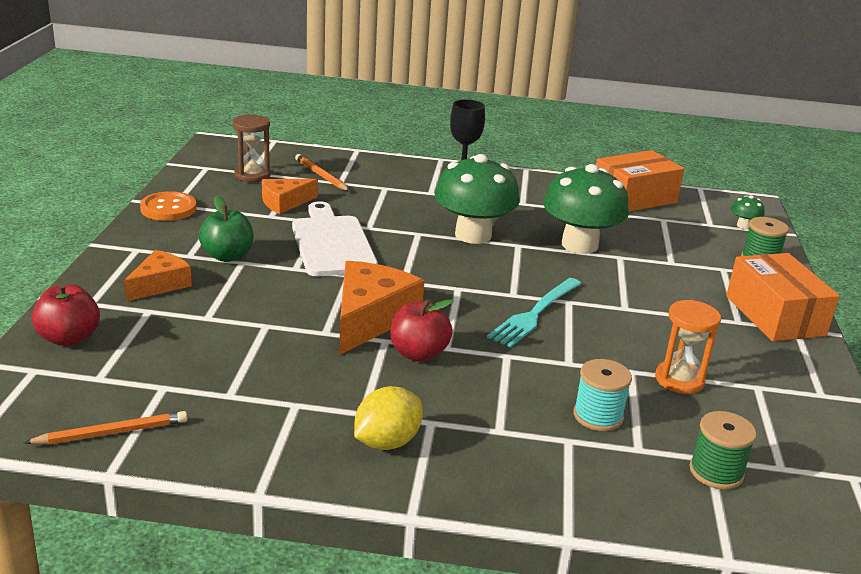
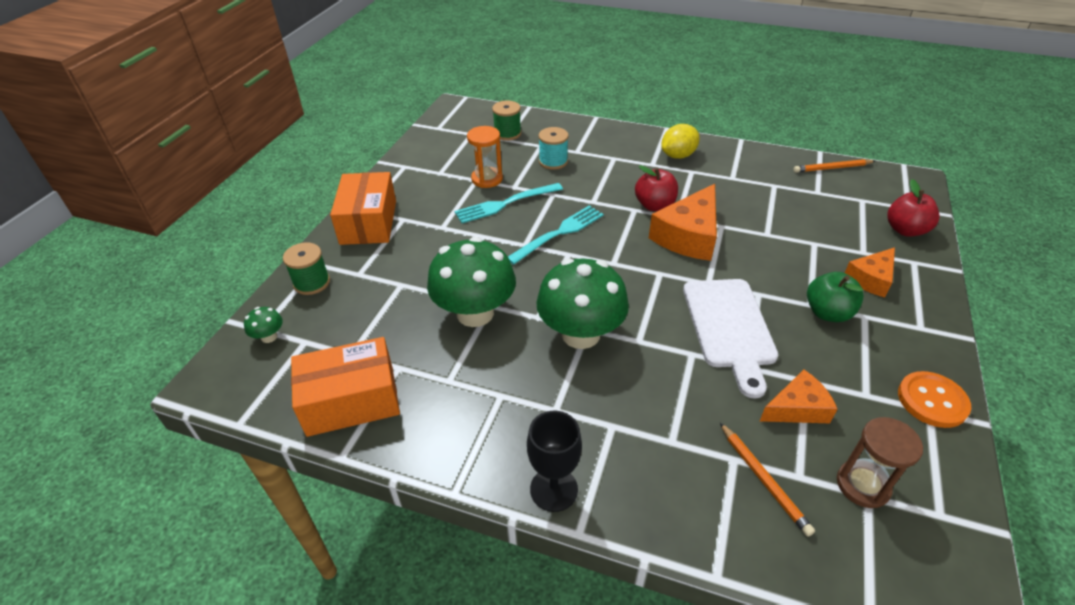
camera: 165 degrees left, 15 degrees up
none -> turquoise fork [455,183,563,223]

